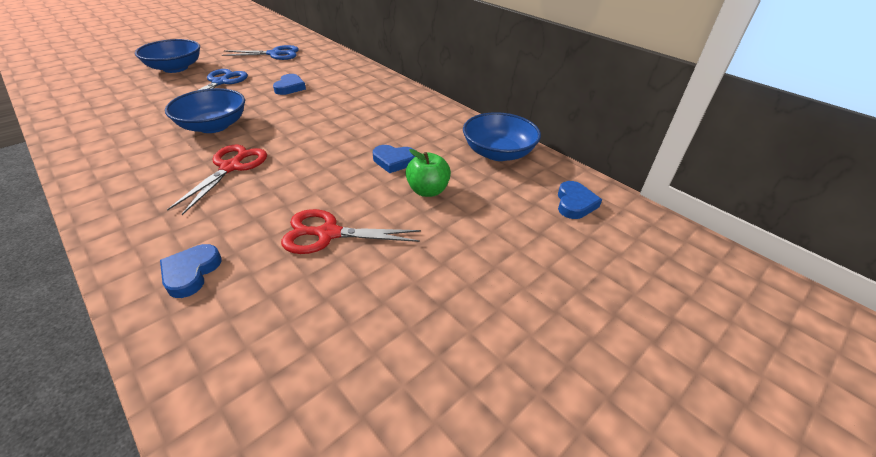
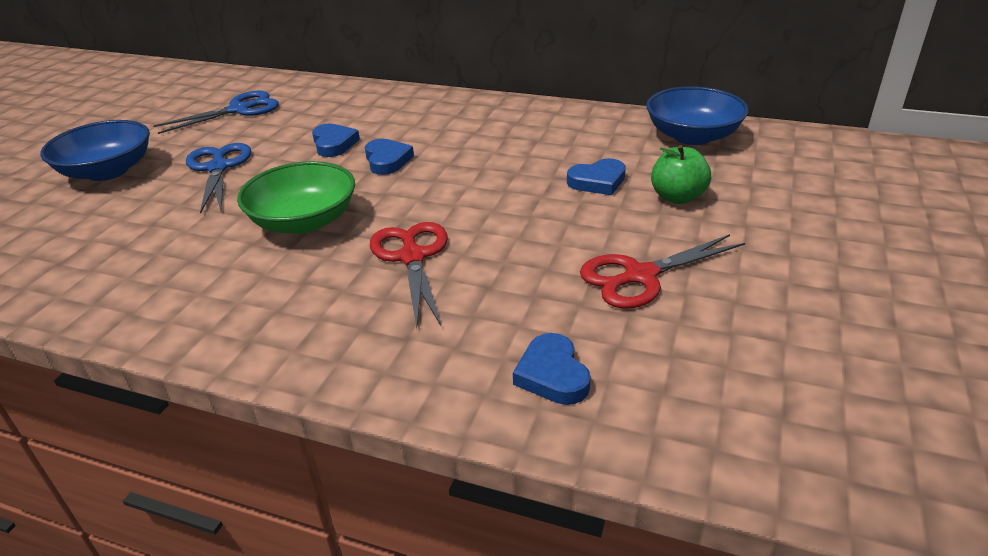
camera: 25 degrees left, 5 degrees down
blue bowl [165,88,245,133] -> green bowl [237,161,355,234]
blue heart [558,181,602,219] -> blue heart moved to [365,139,414,175]

